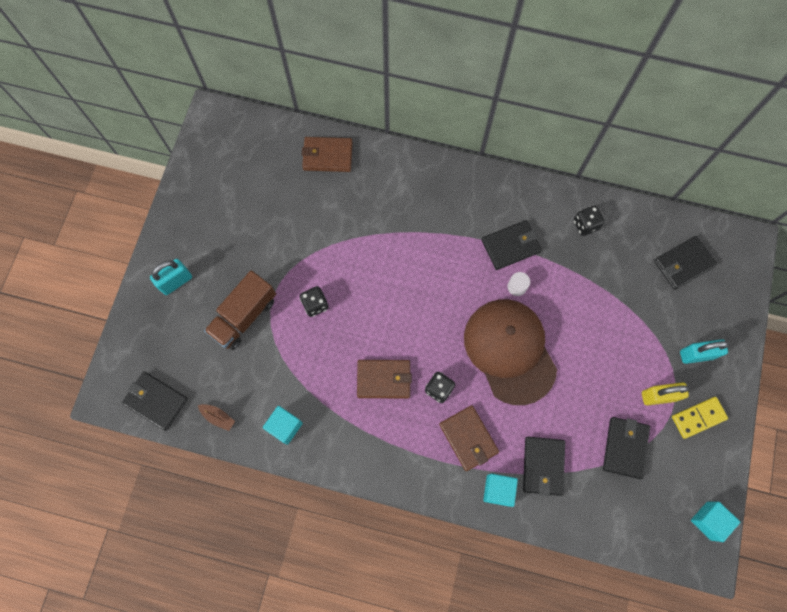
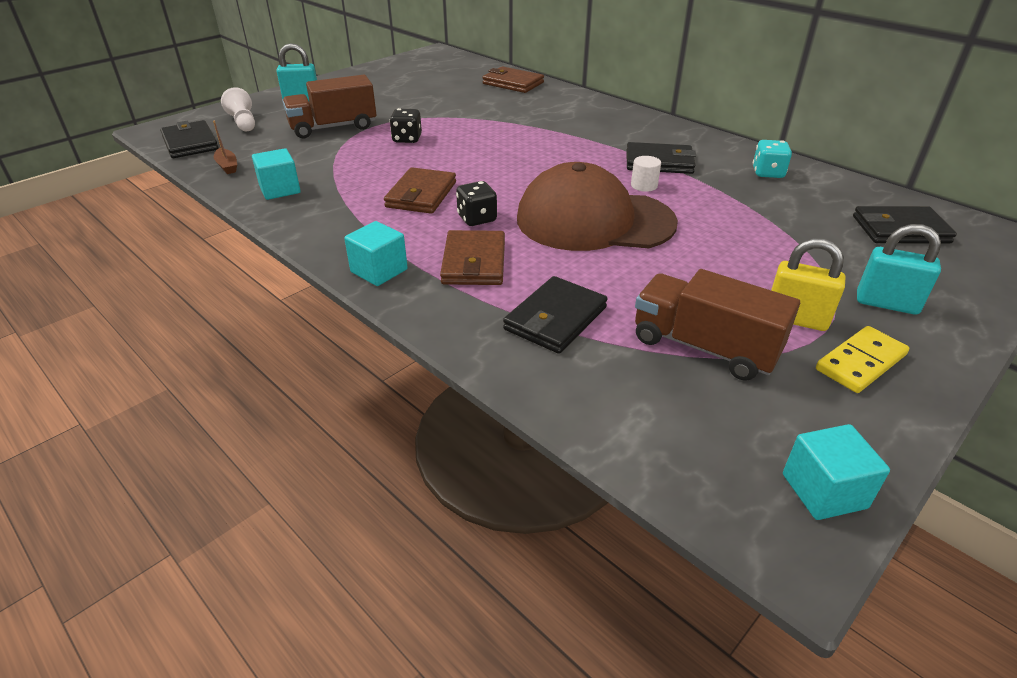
camera: 30 degrees right, 35 degrees down
brown wallet [357,360,412,398] -> brown wallet turned 75 degrees clockwise [384,167,456,214]
brown cap [464,299,557,405] -> brown cap turned 90 degrees counterclockwise [517,162,678,251]
turquoise cube [483,474,518,507] -> turquoise cube moved to [344,221,408,286]
black dice [574,205,605,236] -> turquoise dice [753,140,792,178]
black wallet [603,417,650,479] -> brown truck [635,269,800,381]
yellow domino [672,397,728,439] -> yellow domino turned 45 degrees counterclockwise [816,326,909,393]
none -> white pawn [221,87,255,131]

